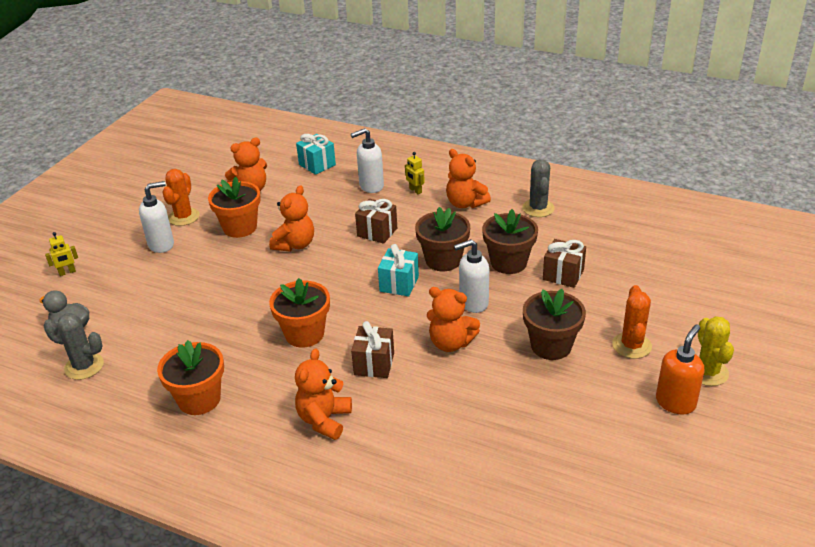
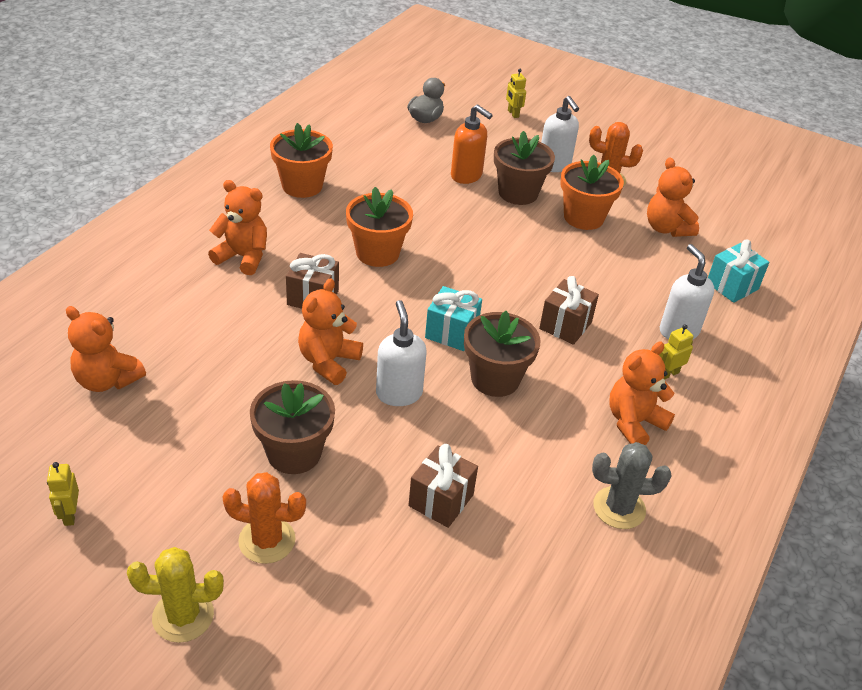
camera: 90 degrees right, 5 degrees up
grey cactus [44,313,104,380] -> none
orange teddy bear [269,185,314,252] -> orange teddy bear moved to [66,306,146,392]
brown flower pot [482,209,538,274] -> brown flower pot moved to [494,131,555,205]
orange soap dispenser [656,325,704,415] -> orange soap dispenser moved to [451,105,493,184]
none -> yellow robot [47,462,79,526]

